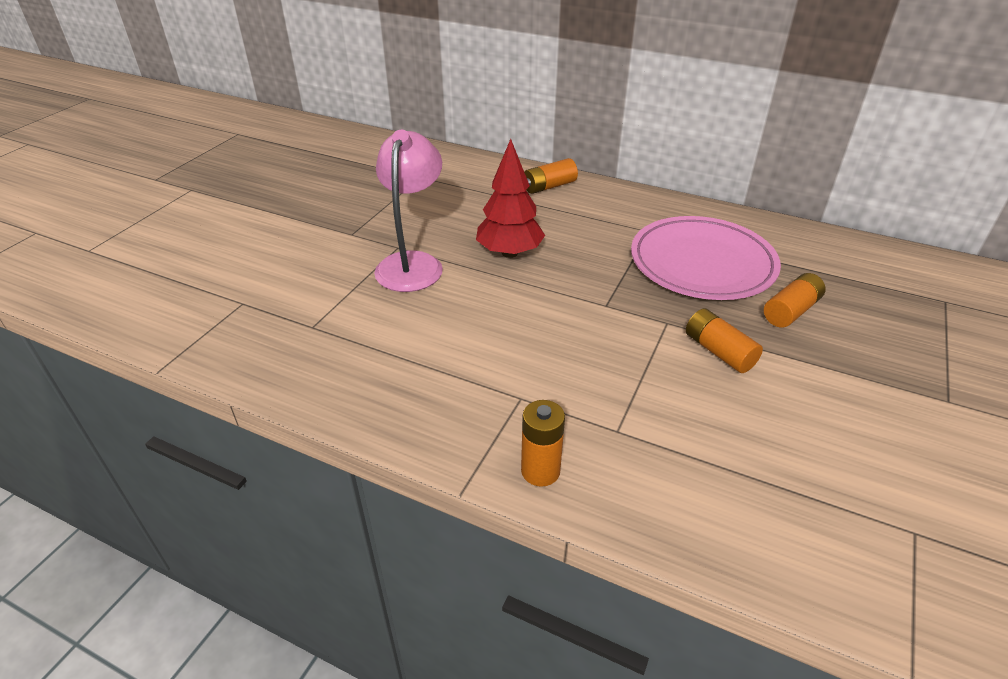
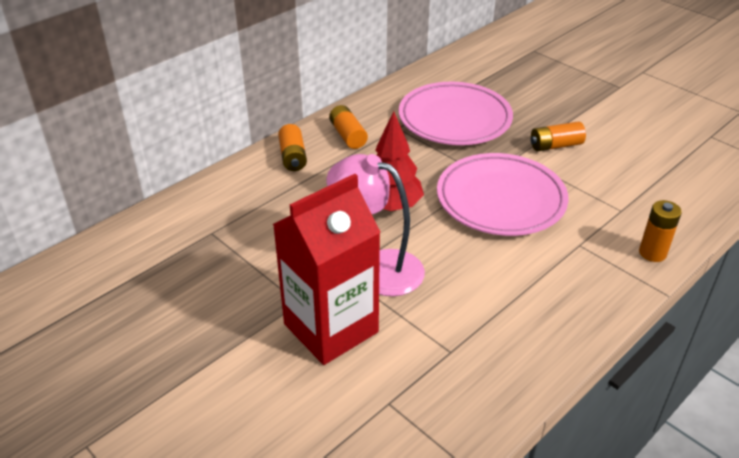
camera: 70 degrees left, 0 degrees up
orange battery [764,273,826,327] -> orange battery moved to [329,105,368,149]
none -> red carton [273,174,380,365]
none -> pink plate [437,153,569,236]

